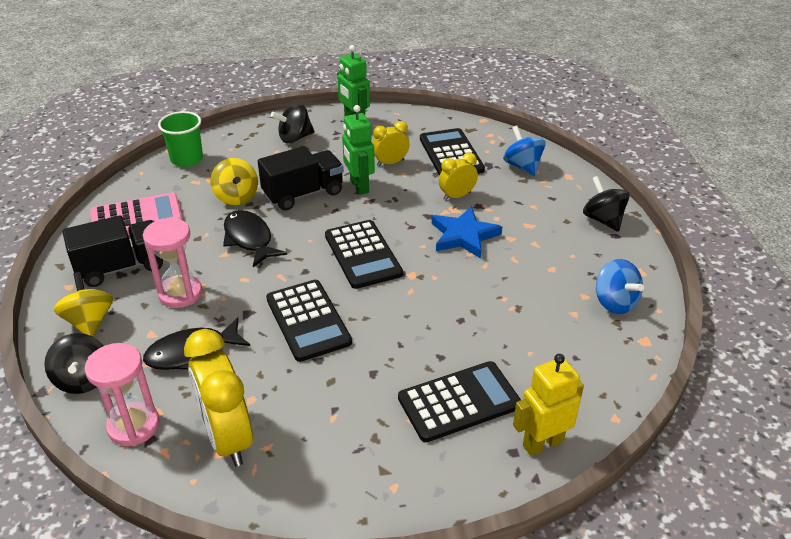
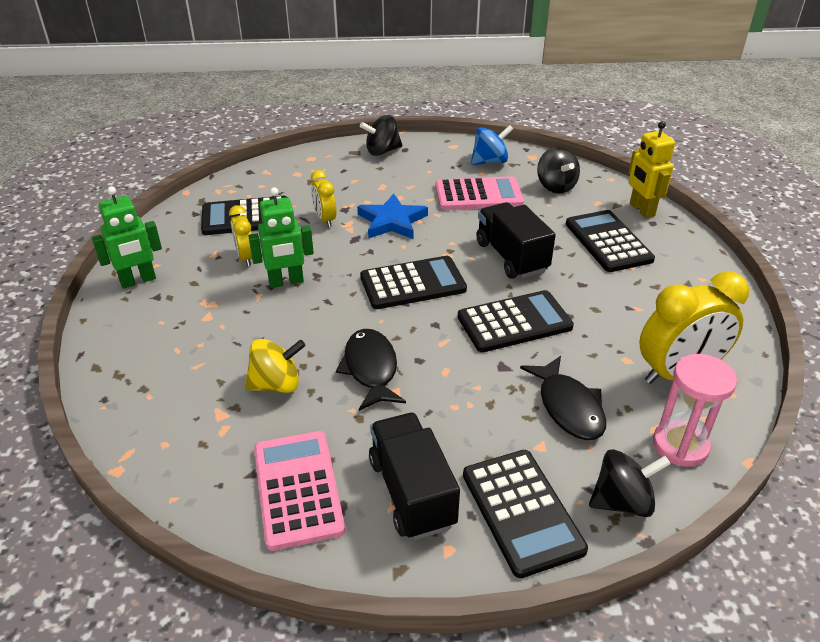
camera: 85 degrees left, 0 degrees up
yellow spinning top [54,272,113,337] -> black calculator [463,450,588,578]
pink hourglass [143,218,202,308] -> none
green cup [158,111,203,167] -> none
black fish [223,210,287,267] -> black fish turned 105 degrees clockwise [336,329,406,411]
black truck [258,146,344,211] -> black truck moved to [476,202,556,279]
black spinning top [270,103,315,143] -> black spinning top moved to [537,147,580,194]
blue spinning top [503,125,546,176] -> none
none -> pink calculator [435,176,524,210]

